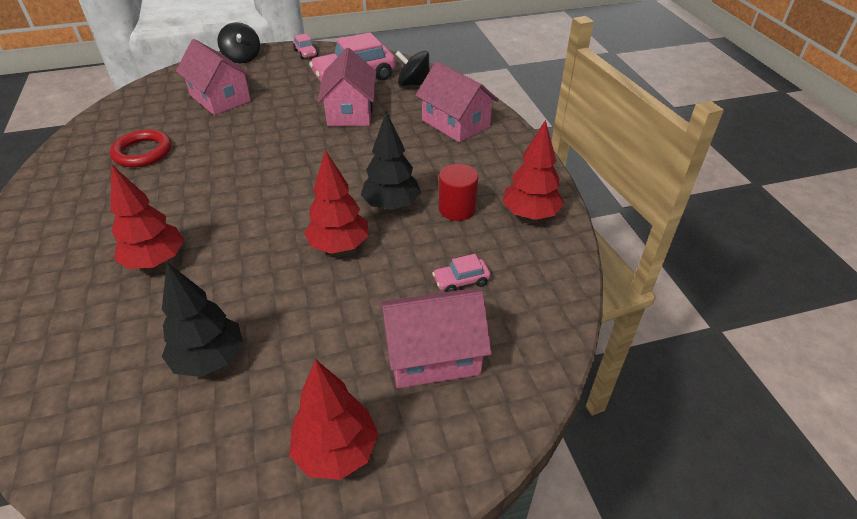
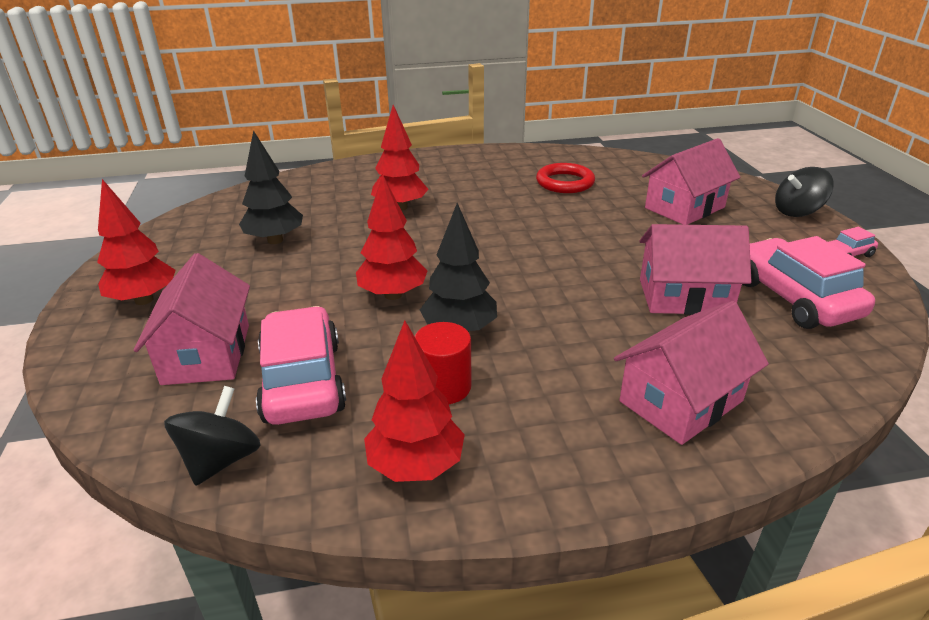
camera: 95 degrees right, 10 degrees down
black spinning top [395,51,430,86] -> black spinning top moved to [164,386,261,486]
pink car [432,254,491,292] -> pink car [256,306,346,425], size x2.21

